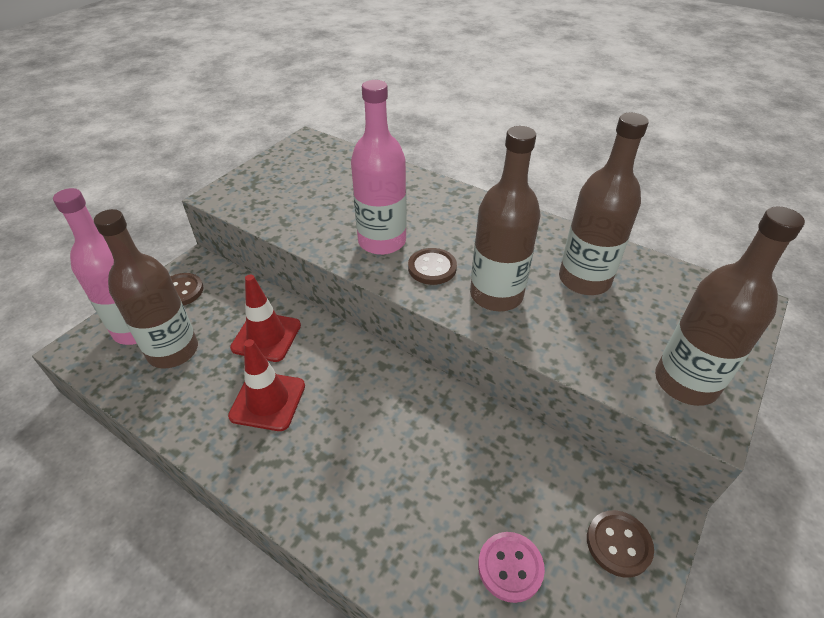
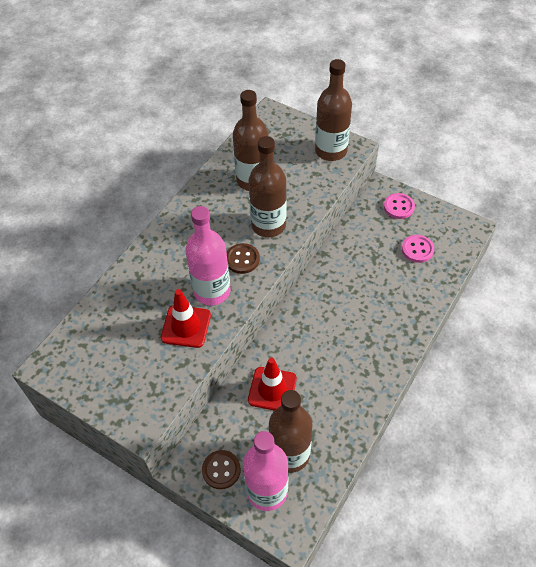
camera: 90 degrees left, 10 degrees up
red traffic cone [228,339,305,431] -> red traffic cone moved to [161,289,211,348]
brown button [587,510,654,578] -> pink button [384,193,415,219]

